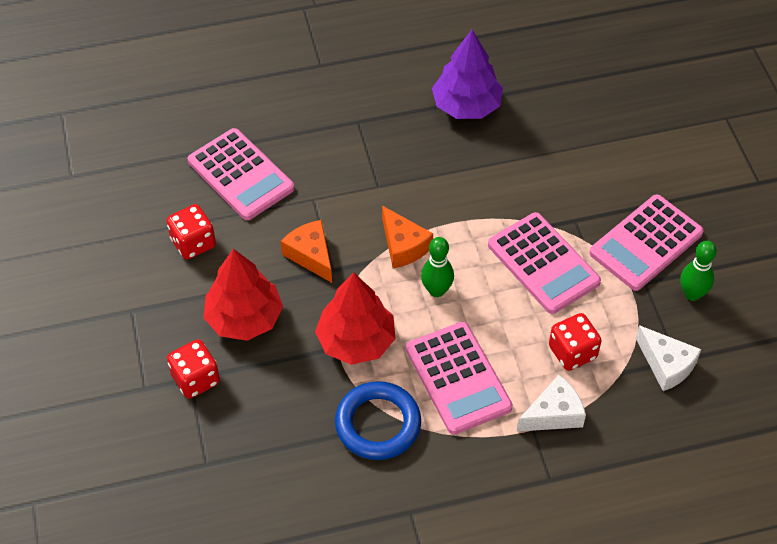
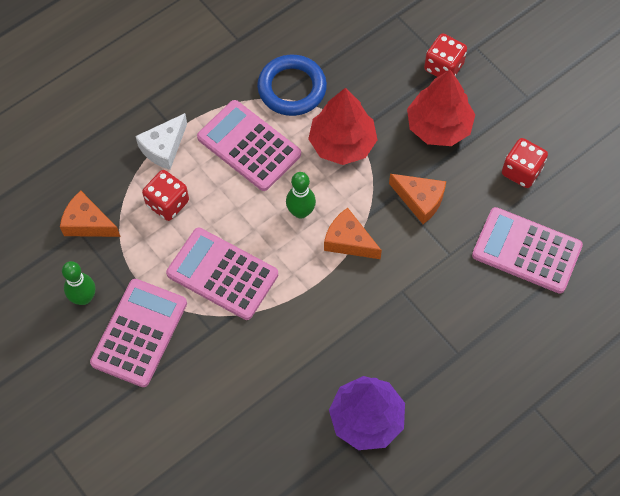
camera: 155 degrees right, 10 degrees up
white cheese [636,325,701,391] -> orange cheese [60,191,121,237]

